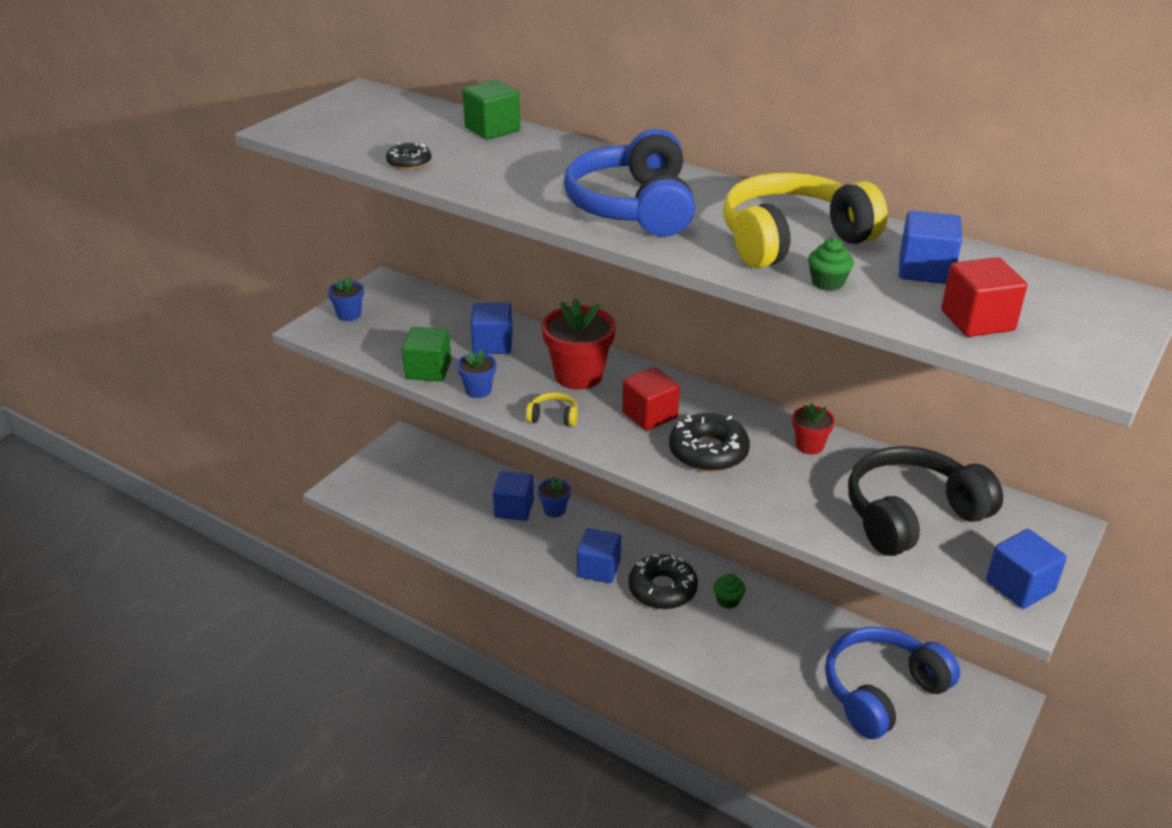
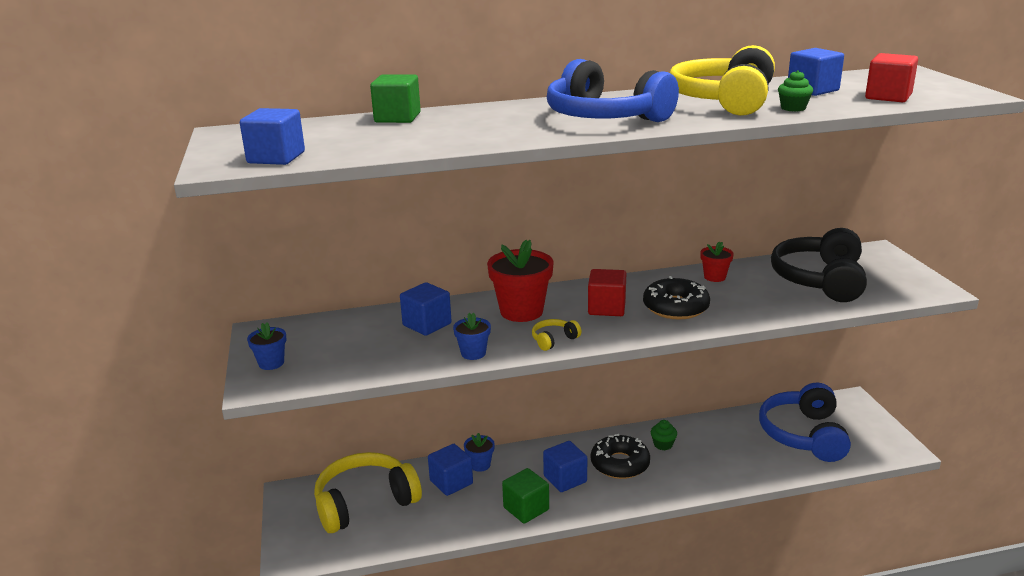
camera: 45 degrees left, 10 degrees down
black donut [386,143,431,170] -> none
green cube [402,327,451,382] -> green cube moved to [502,468,549,524]
blue cube [986,529,1067,609] -> blue cube moved to [240,108,305,165]
none -> yellow headphones [314,452,422,533]

